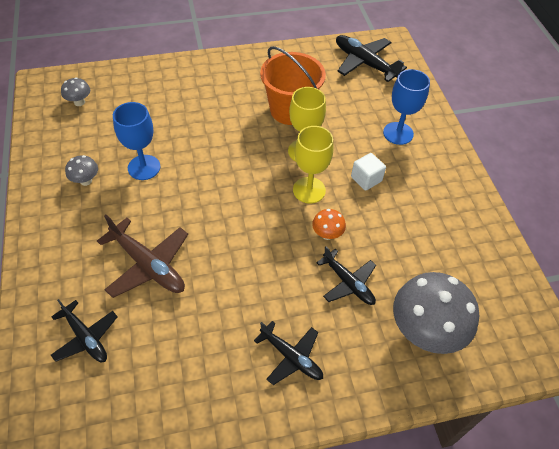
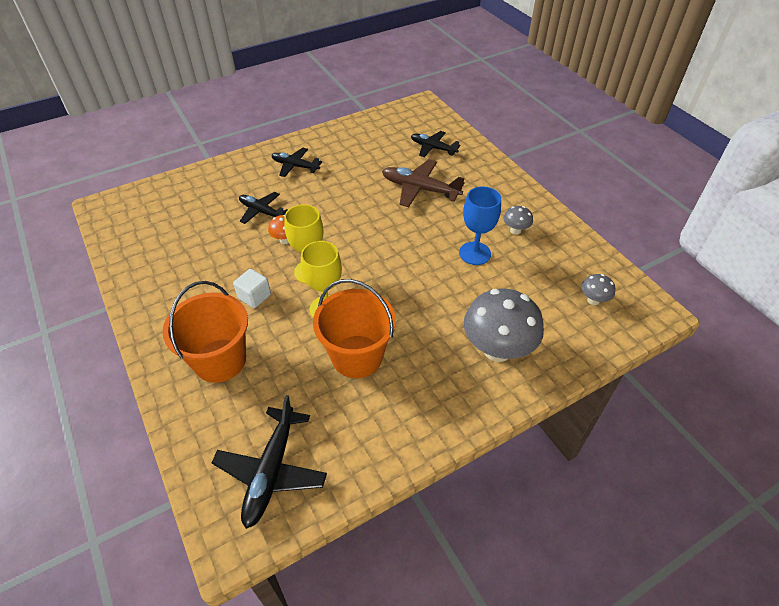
camera: 165 degrees right, 5 degrees down
black plane [336,35,407,82] -> black plane turned 75 degrees clockwise [212,395,327,529]
blue goblet [383,69,430,145] -> orange bucket [162,281,248,383]
grey mushroom [393,272,479,354] -> grey mushroom moved to [464,289,544,362]

